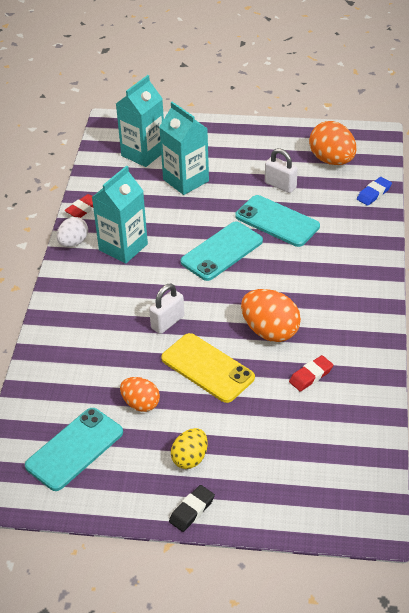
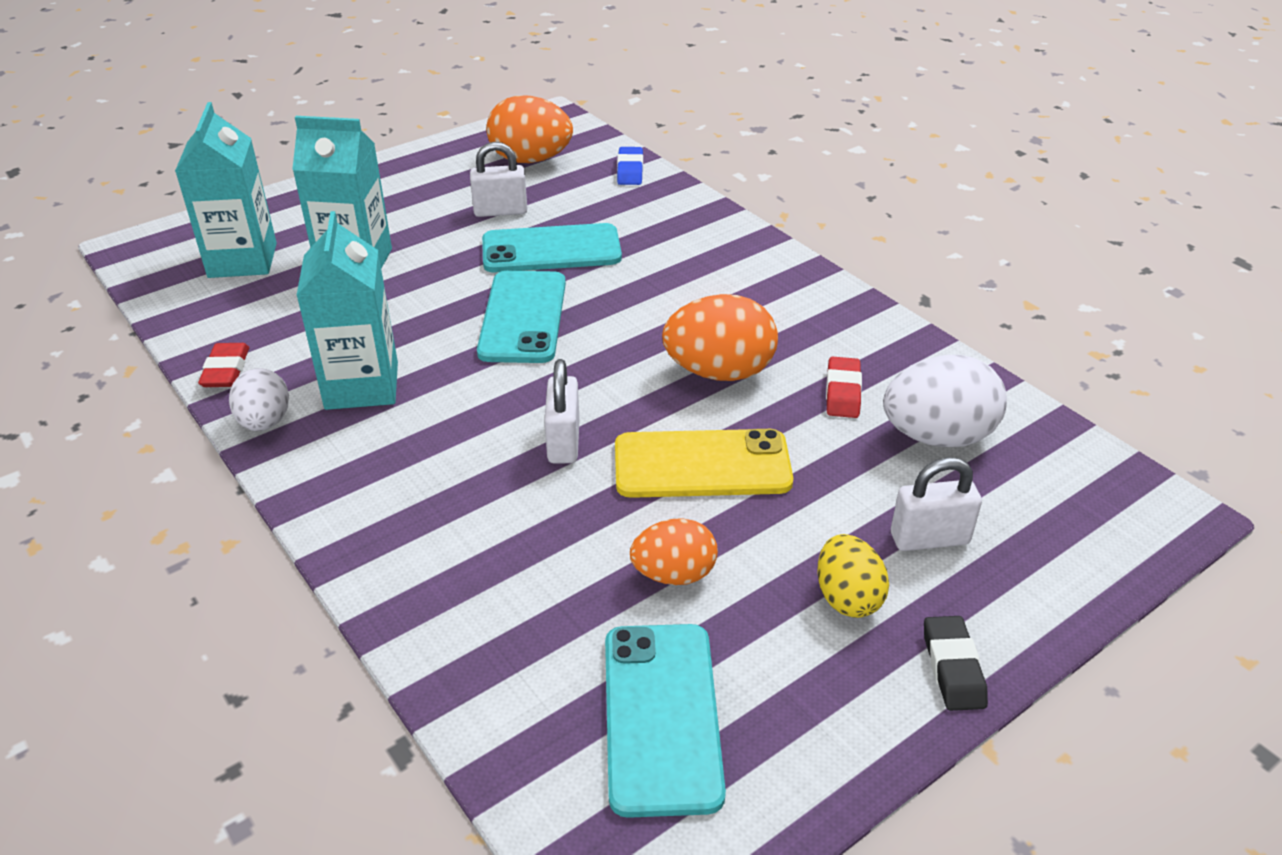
camera: 45 degrees left, 5 degrees down
none -> white egg [883,355,1007,447]
none -> white padlock [891,457,982,551]

